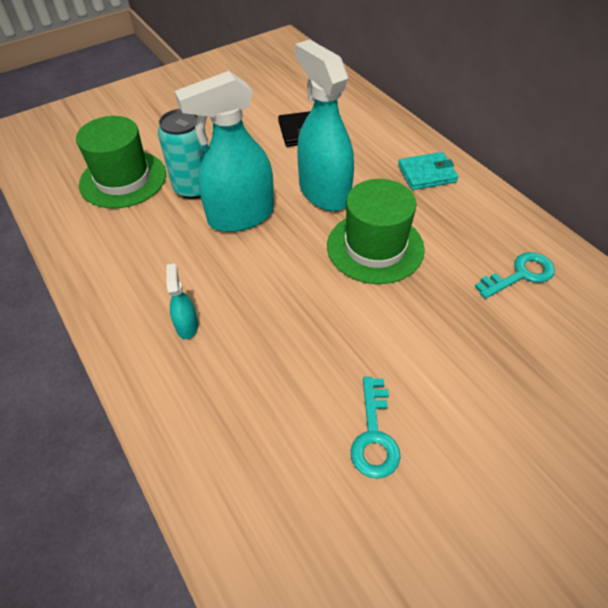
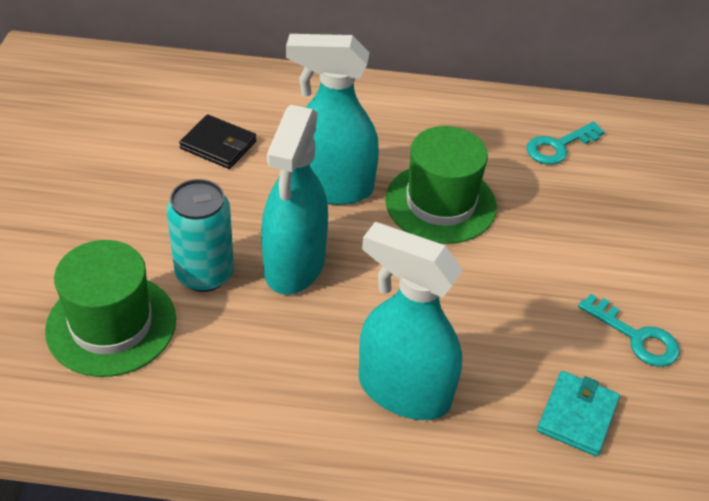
camera: 55 degrees left, 5 degrees down
turquoise spray bottle [166,264,198,339] -> turquoise spray bottle [359,222,463,420], size x2.31
turquoise wallet [398,152,458,190] -> turquoise wallet moved to [537,371,620,456]
turquoise key [475,252,555,299] -> turquoise key turned 135 degrees counterclockwise [526,122,605,165]

